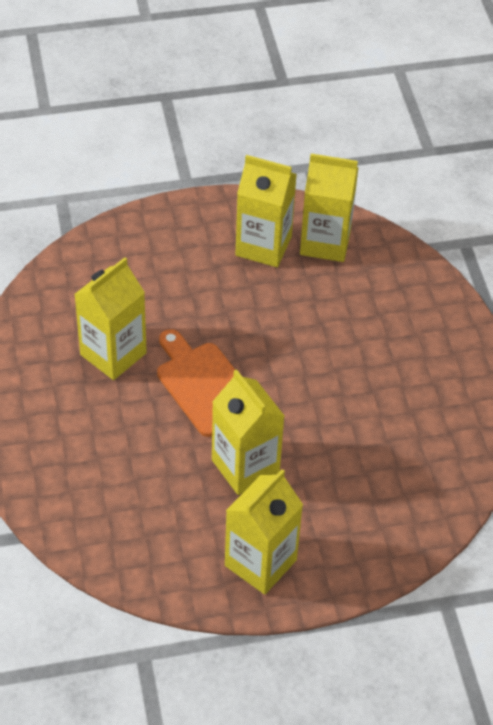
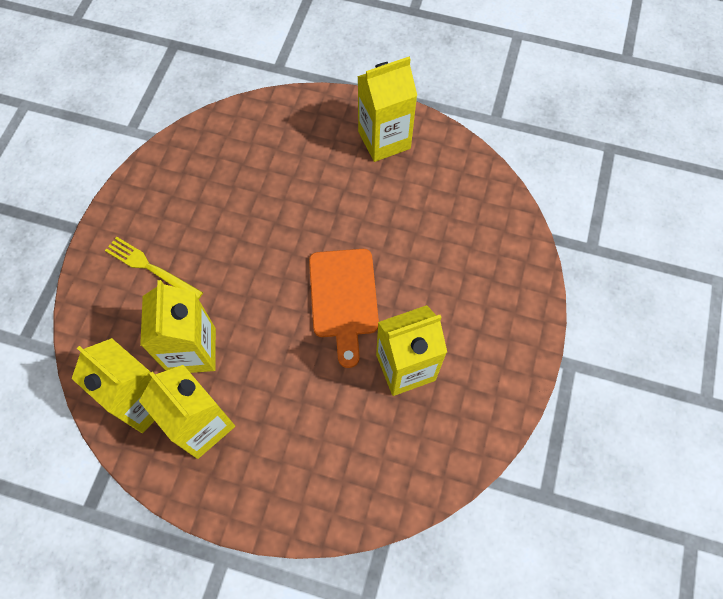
camera: 150 degrees left, 15 degrees up
yellow carton [212,369,284,495] -> yellow carton moved to [140,280,216,373]
none -> yellow fork [105,237,203,299]

